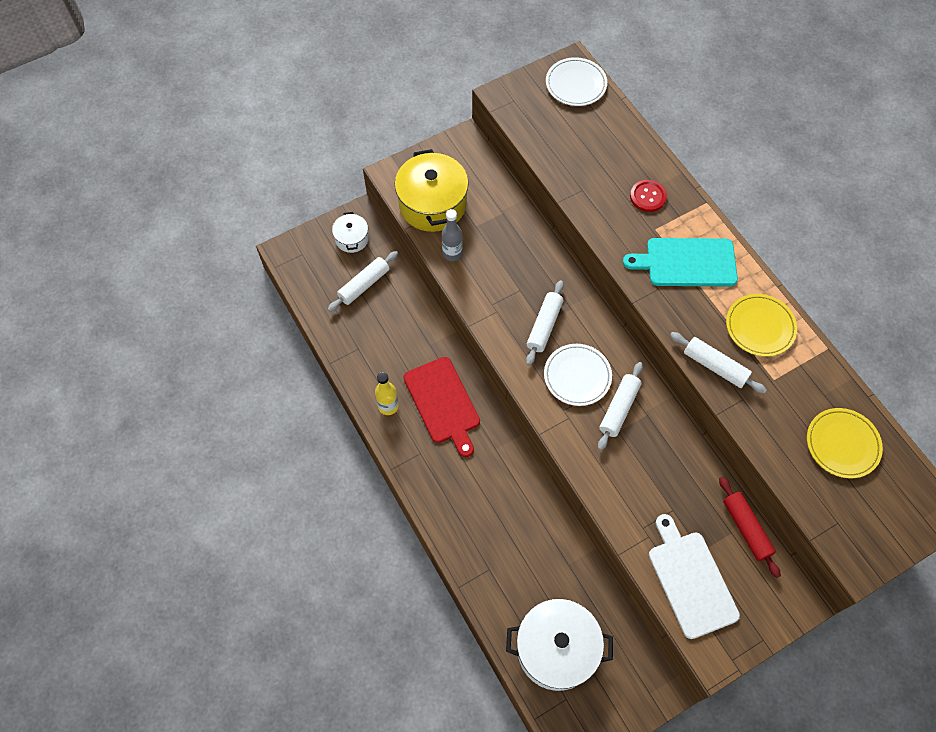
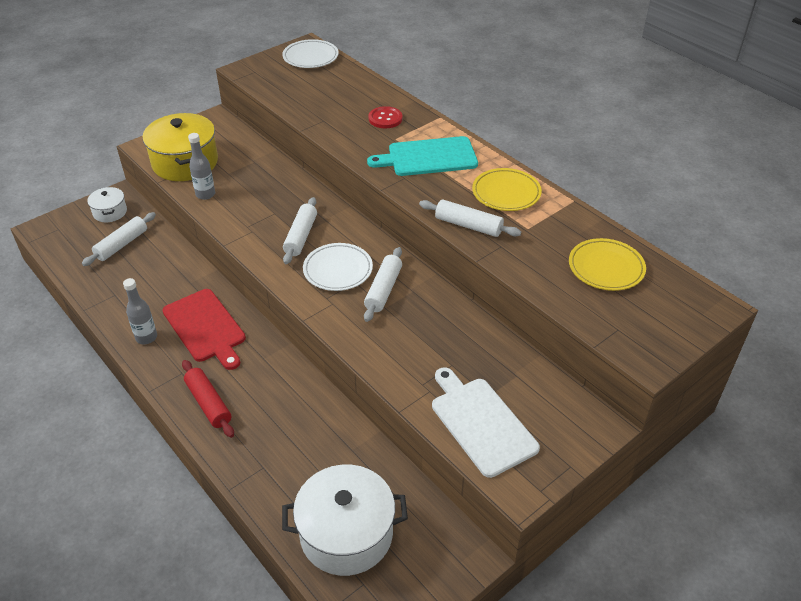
camera: 10 degrees left, 20 degrees down
yellow bottle [375,372,398,415] -> grey bottle [123,278,157,344]
red rolling pin [719,477,781,578] -> red rolling pin moved to [182,360,234,438]

